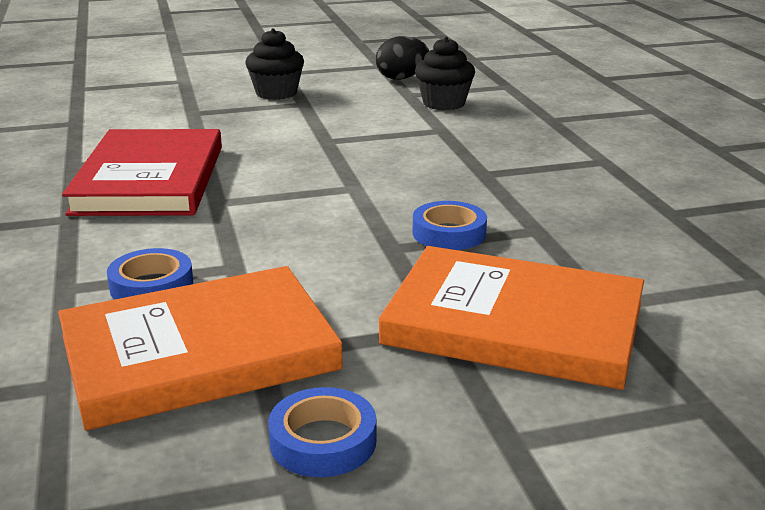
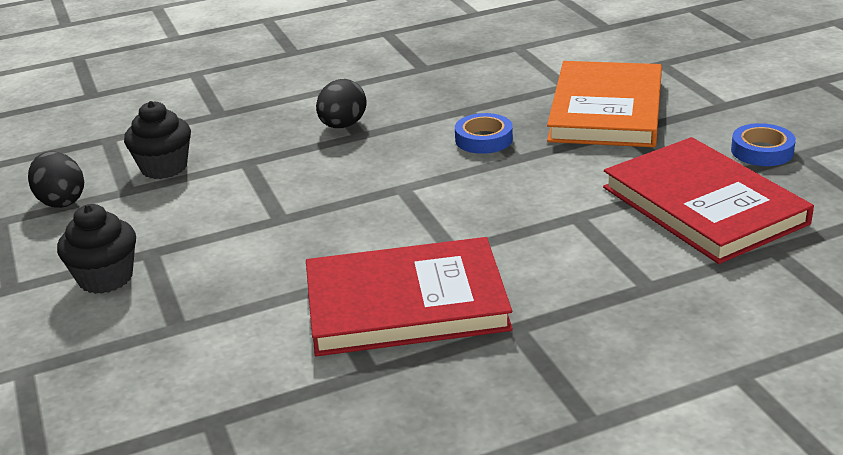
camera: 95 degrees left, 5 degrees up
orange book [58,266,343,431] -> red book [603,137,814,264]
blue tape [107,248,193,300] -> none
none -> black egg [316,79,367,128]

